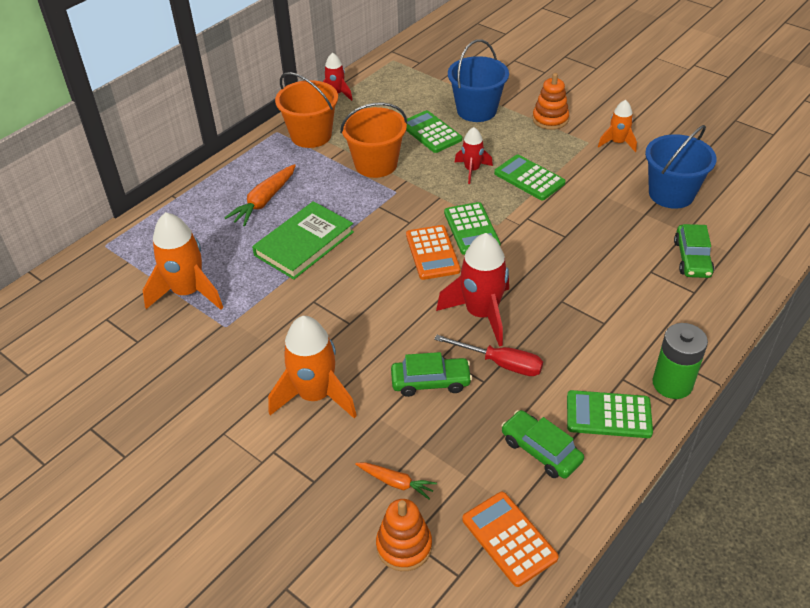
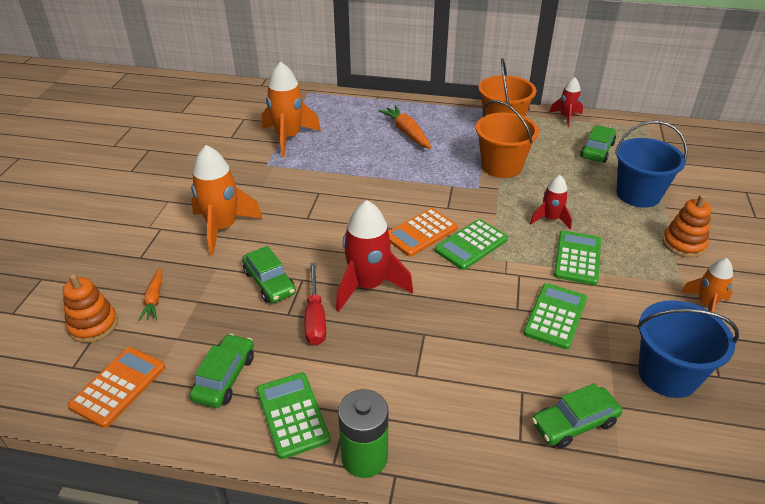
camera: 60 degrees right, 5 degrees down
orange carrot [224,164,296,226] -> orange carrot turned 60 degrees clockwise [378,105,431,149]
green book [252,201,354,280] -> none
green calculator [406,110,462,153] -> green calculator moved to [523,283,587,350]
none -> green car [580,125,616,163]

